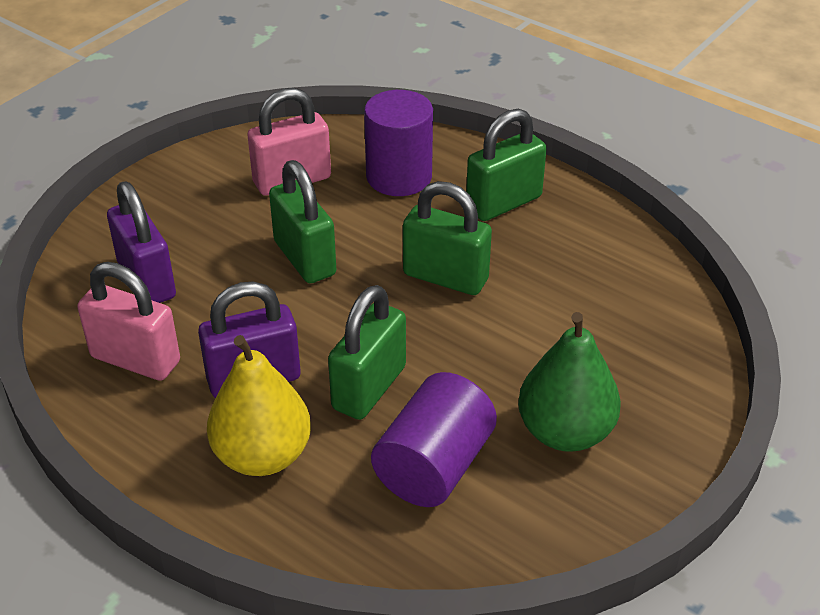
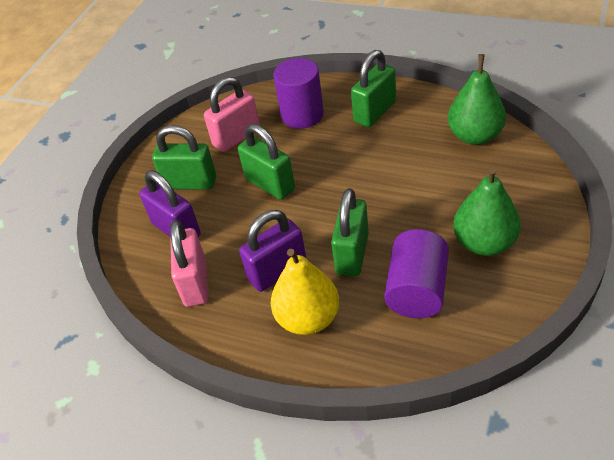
camera: 10 degrees left, 5 degrees up
pink padlock [77,262,180,381] -> pink padlock turned 75 degrees clockwise [170,220,208,307]
green padlock [403,181,492,295] -> green padlock moved to [152,125,216,190]
none -> green pear [448,54,506,145]

